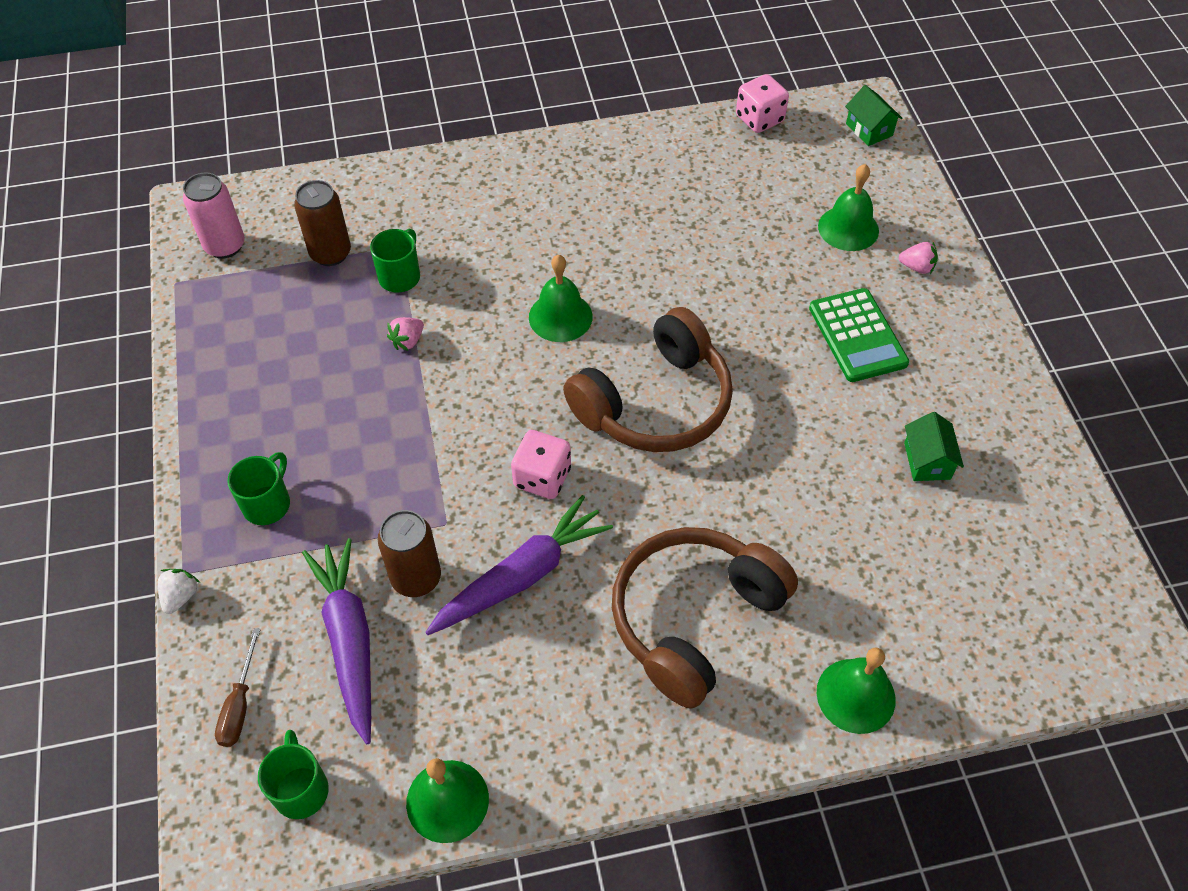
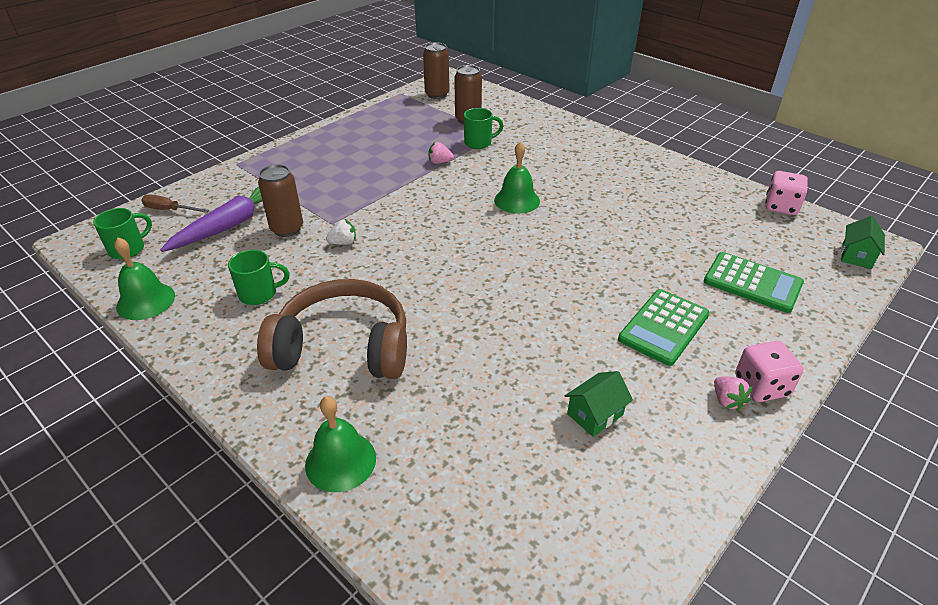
camera: 55 degrees right, 15 degrees down
white strawberry [158,569,200,614] -> white strawberry moved to [326,219,356,245]
pink can [183,173,245,259] -> brown can [423,42,450,99]
brown screwdriver [215,628,261,747] -> brown screwdriver turned 45 degrees clockwise [141,195,209,213]
green mug [228,452,290,525] -> green mug moved to [228,250,290,305]
purple carrot [425,495,613,635] -> none
pink dice [511,430,571,499] -> pink dice moved to [735,341,804,402]
brown headphones [563,307,733,452] -> none
green bell [818,164,879,251] -> green calculator [704,252,804,313]
pink strawberry [899,242,938,274] -> pink strawberry moved to [714,376,752,411]

